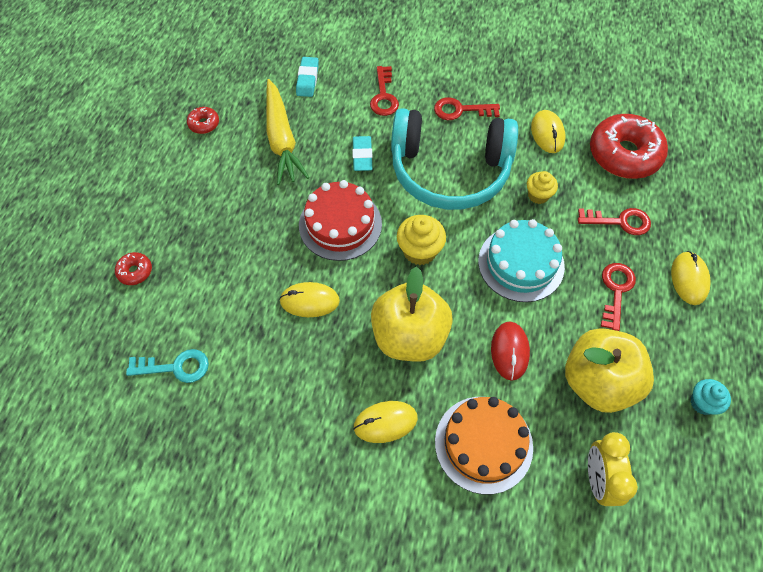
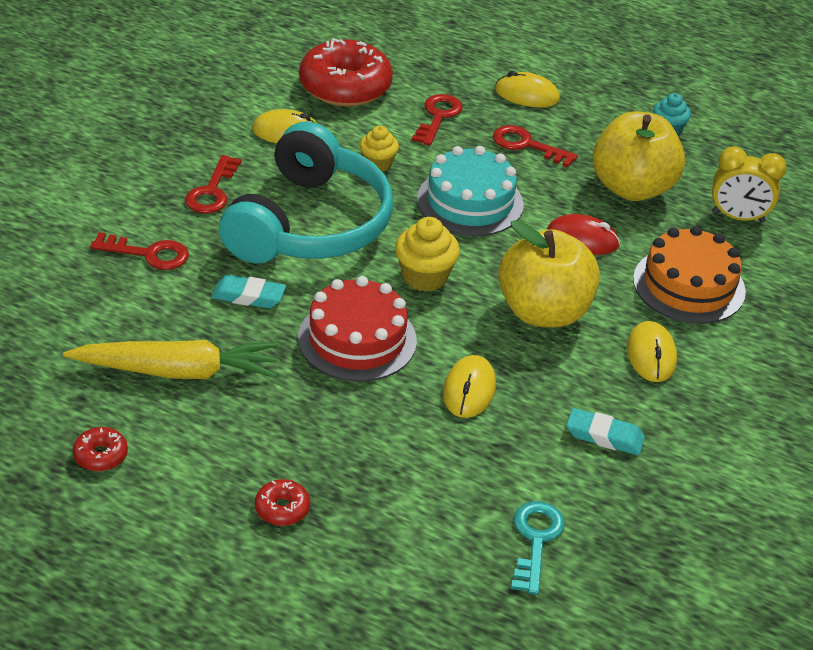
camera: 80 degrees left, 20 degrees down
red donut [115,252,152,285] -> red donut moved to [255,479,310,526]
turquoise eraser [296,57,319,97] -> turquoise eraser moved to [566,408,645,455]

